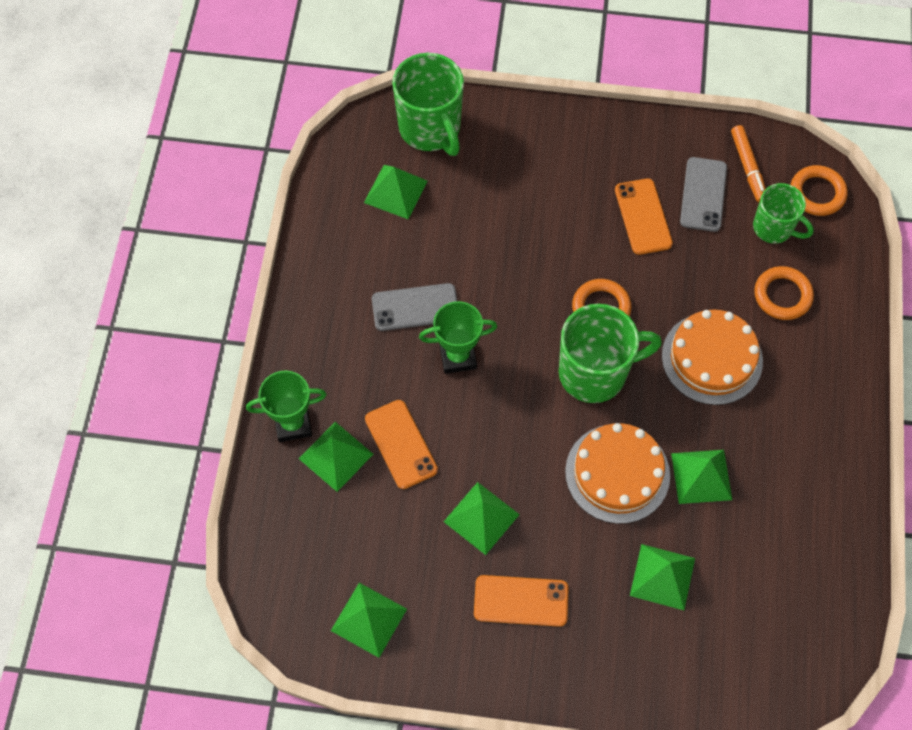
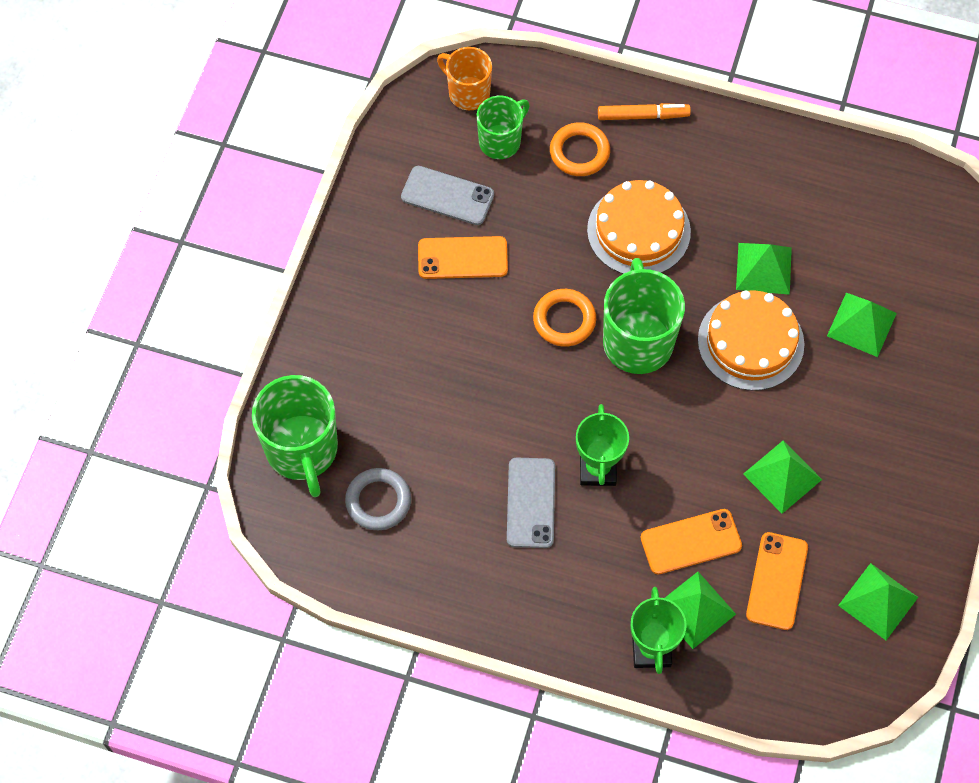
camera: 80 degrees left, 0 degrees up
green pyramid [364,165,428,219] -> grey ring [345,468,411,530]
green mug [392,53,464,156] -> green mug turned 90 degrees clockwise [252,375,338,497]
orange phone [474,575,569,627] -> orange phone moved to [746,532,808,630]
orange marker [731,125,766,203] -> orange marker moved to [598,103,691,120]
orange ring [791,165,848,216] -> orange mug [437,47,492,110]

